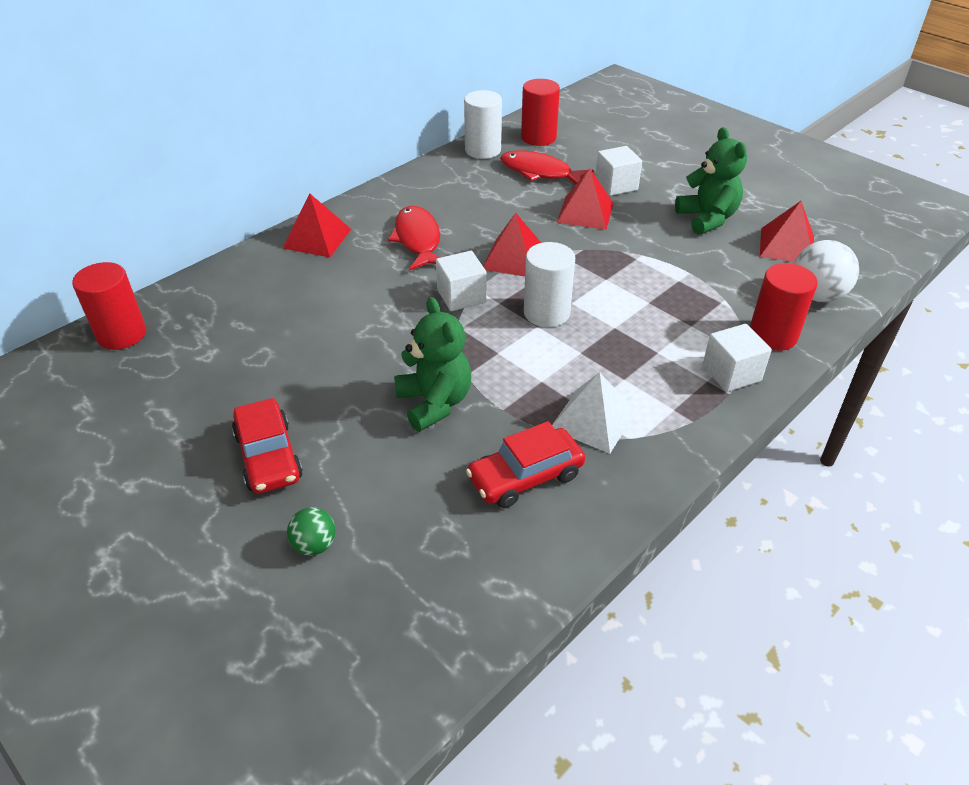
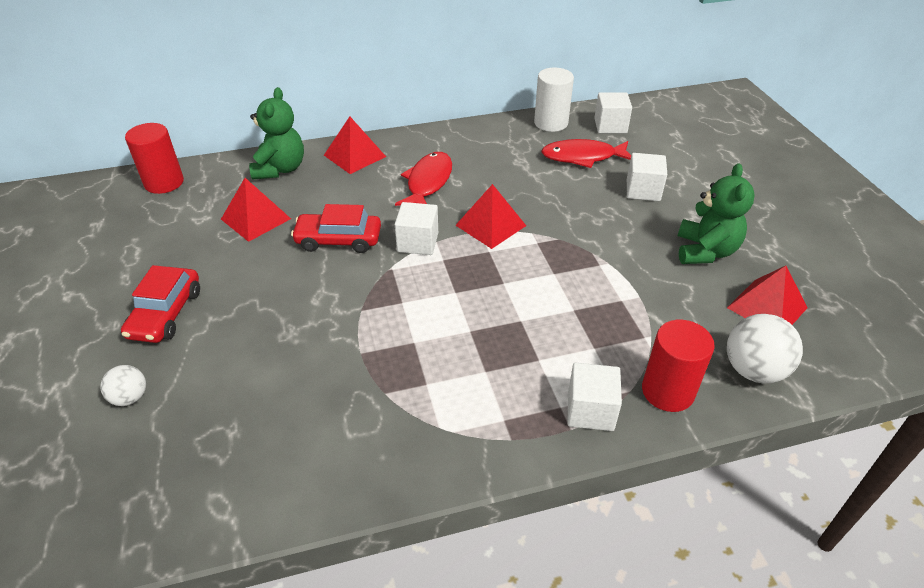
camera: 30 degrees right, 0 degrees up
green ball [287,507,336,555] -> white ball [100,365,146,406]
green teddy bear [394,297,471,431] -> green teddy bear moved to [249,87,304,179]
red car [466,421,585,508] -> red car moved to [291,204,381,253]
red fish [500,150,594,185] -> red fish turned 60 degrees counterclockwise [541,139,631,168]
red cylinder [521,79,560,146] -> white cube [594,92,632,134]
white cylinder [524,242,575,327] -> none
white pyramid [552,372,636,454] -> none
red pyramid [557,169,614,230] -> red pyramid moved to [221,178,291,242]

